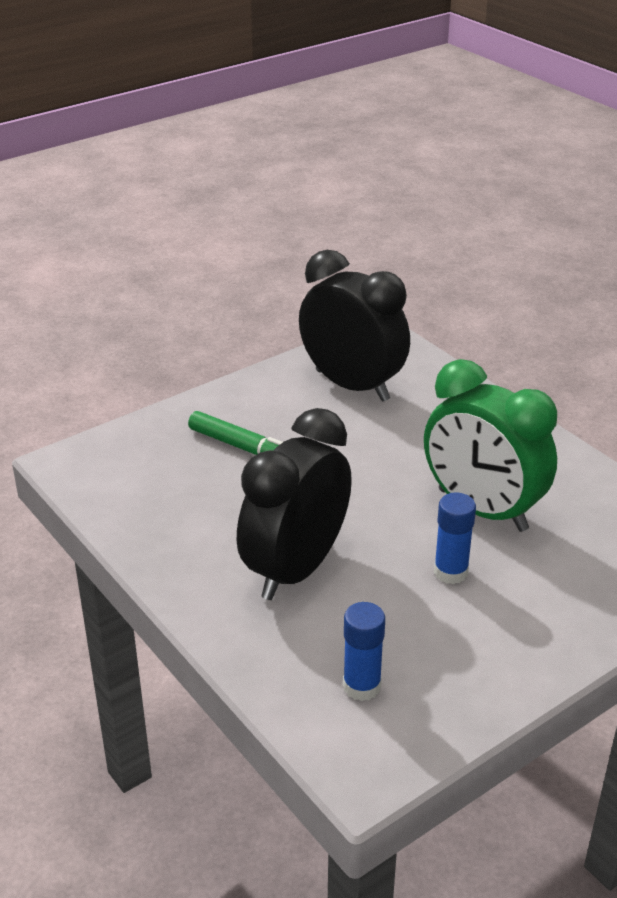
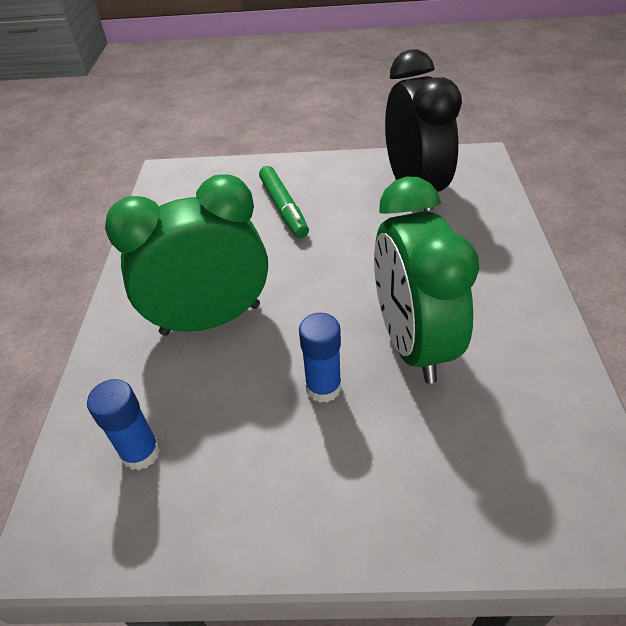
camera: 40 degrees right, 10 degrees up
black clock [237,408,352,600] -> green clock [105,174,268,336]

